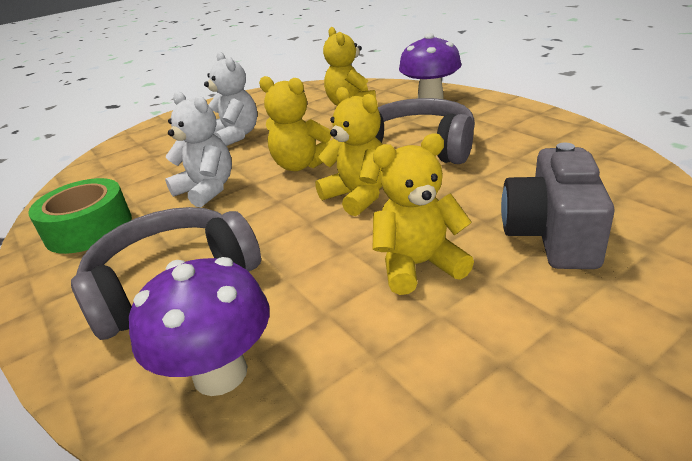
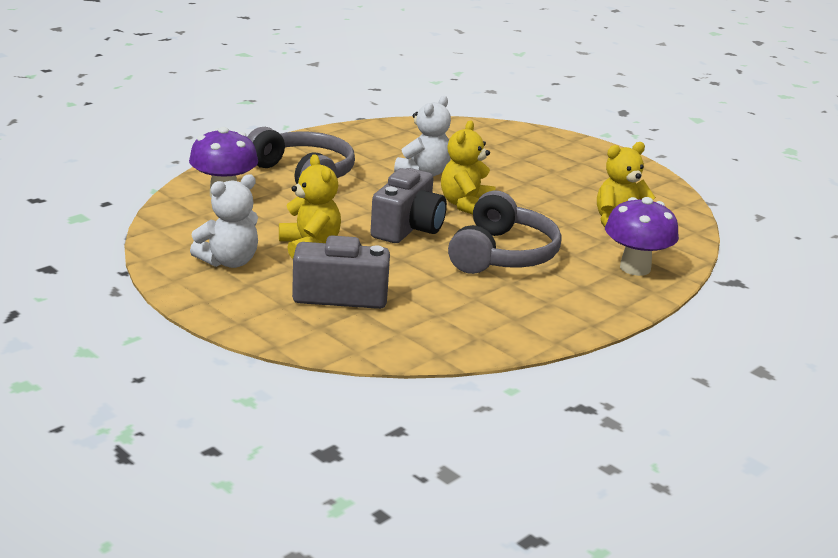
camera: 75 degrees right, 5 degrees down
green tape [28,178,132,254] -> none
white teddy bear [204,52,257,146] -> white teddy bear moved to [190,174,258,268]
yellow teddy bear [315,87,383,216] -> grey camera [370,168,447,243]

